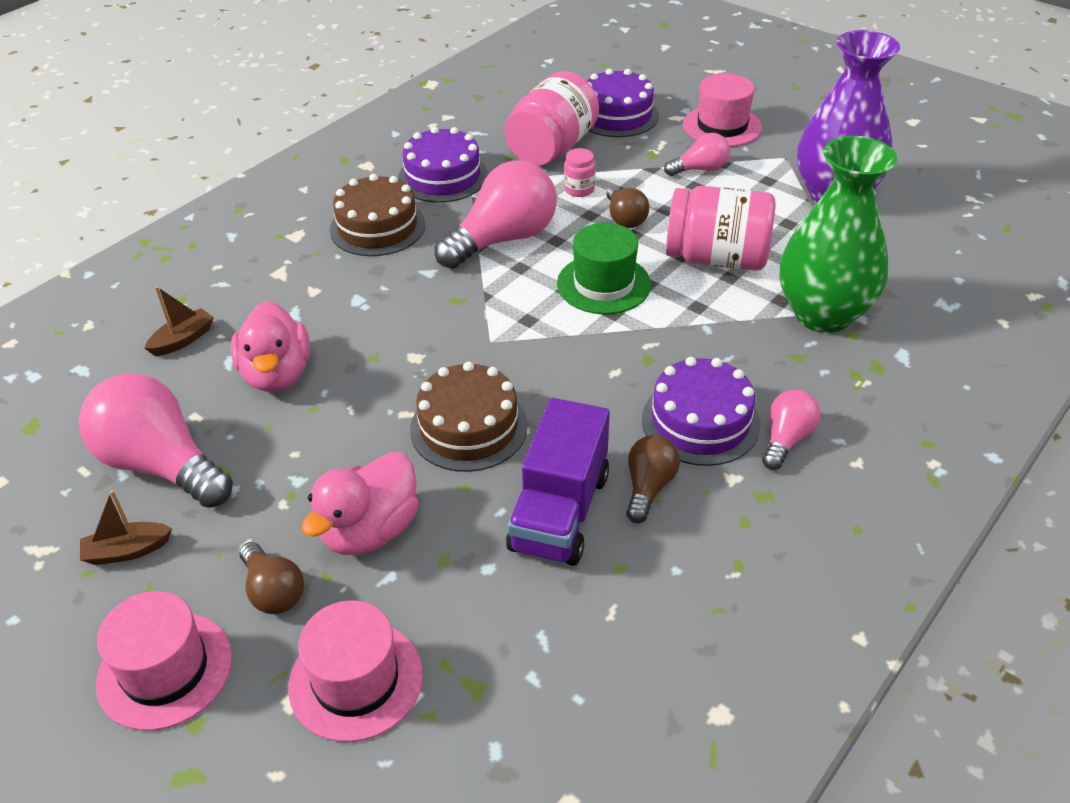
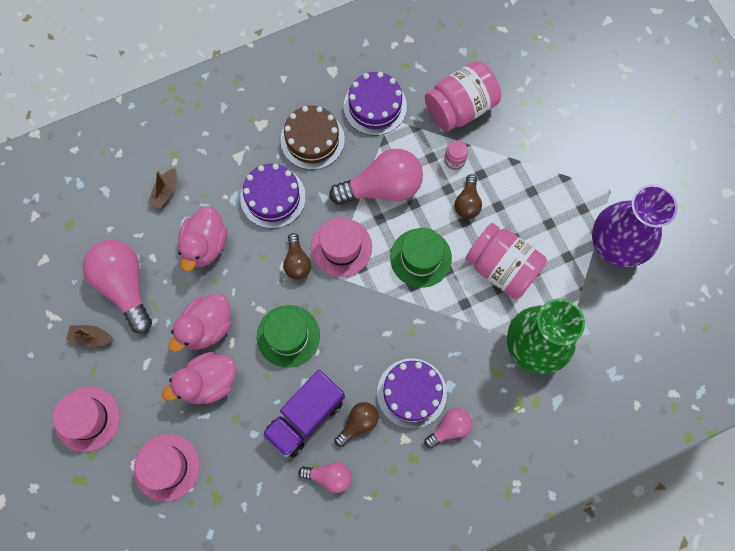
camera: 25 degrees right, 30 degrees up
brown boat [144,286,214,356] -> brown boat turned 135 degrees clockwise [148,168,177,209]
brown light bulb [239,542,304,614] -> brown light bulb moved to [283,233,311,280]
brown cake [410,362,528,472] -> green hat [257,305,320,368]
purple cake [587,69,659,137] -> purple cake moved to [240,164,306,228]
pink light bulb [664,133,730,176] -> pink light bulb moved to [298,462,352,493]
pink hat [683,73,762,147] -> pink hat moved to [311,217,372,277]
none -> pink duck [169,293,231,352]

